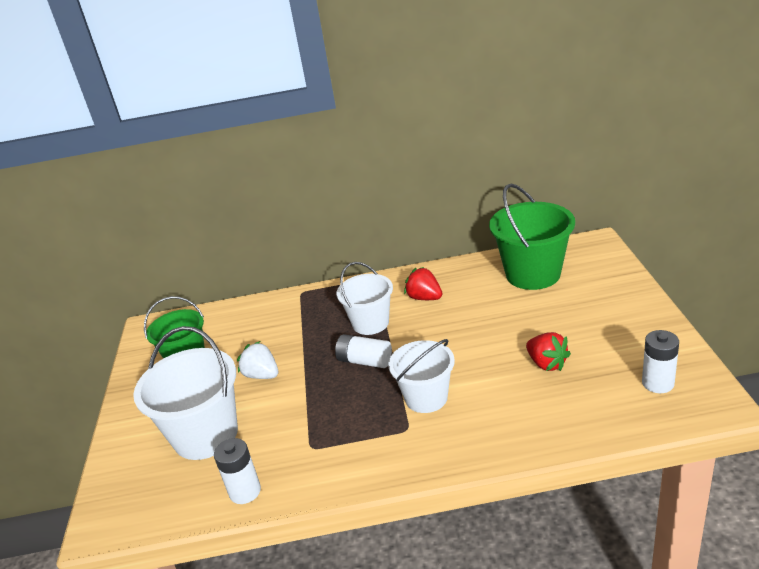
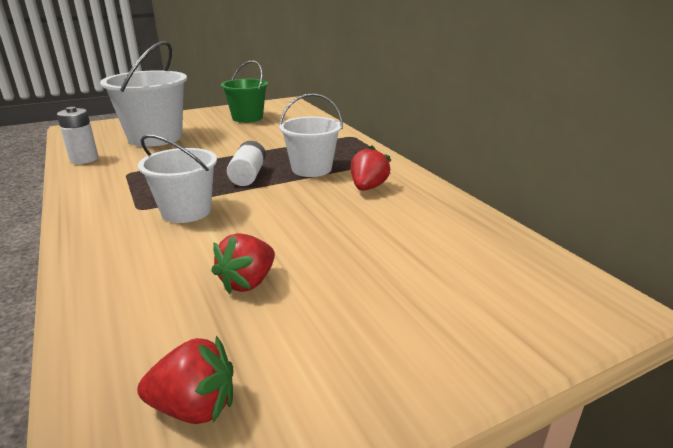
camera: 65 degrees right, 5 degrees down
white strawberry [237,341,278,379] -> none
green bucket [489,184,575,290] -> none
white battery [642,330,679,393] -> red strawberry [137,336,234,424]

